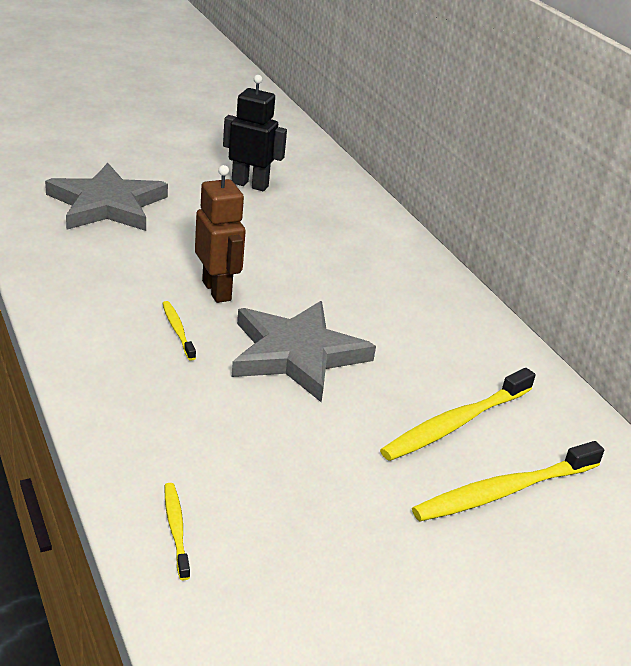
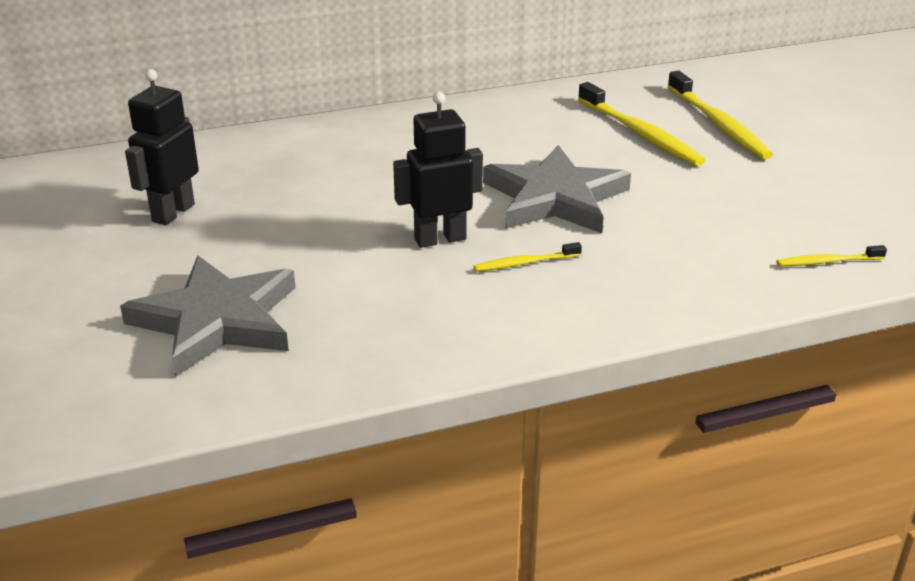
camera: 80 degrees left, 0 degrees up
brown robot [195,165,246,303] -> black robot [393,92,483,248]

